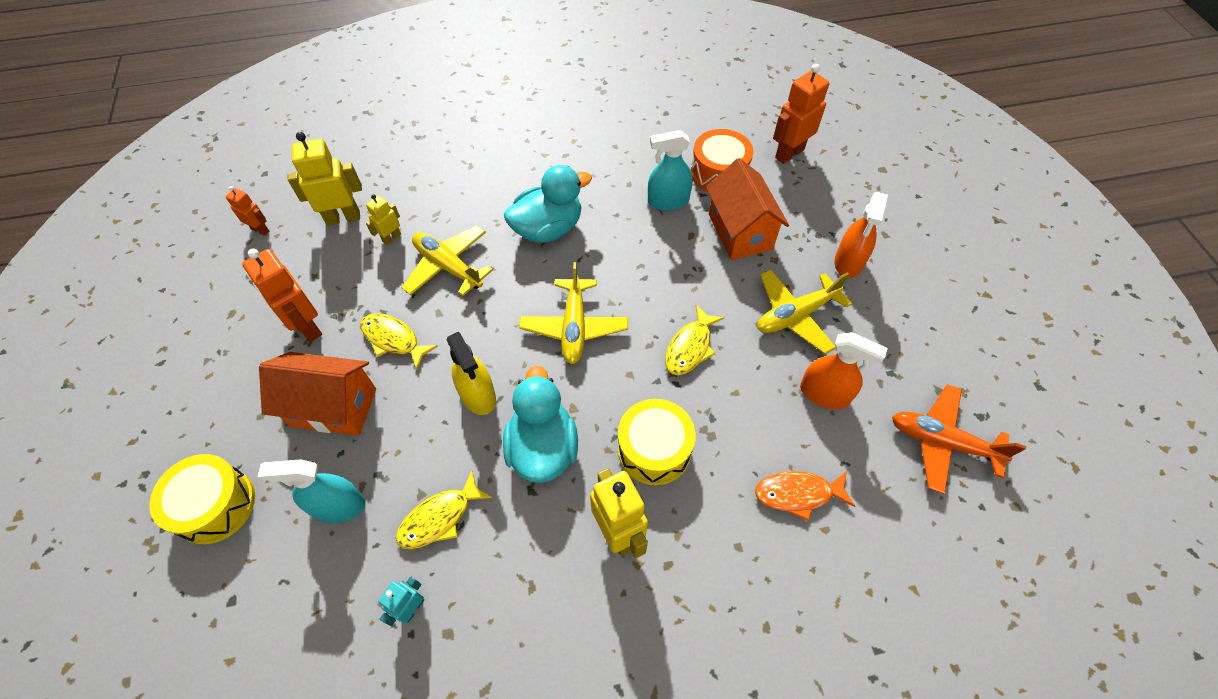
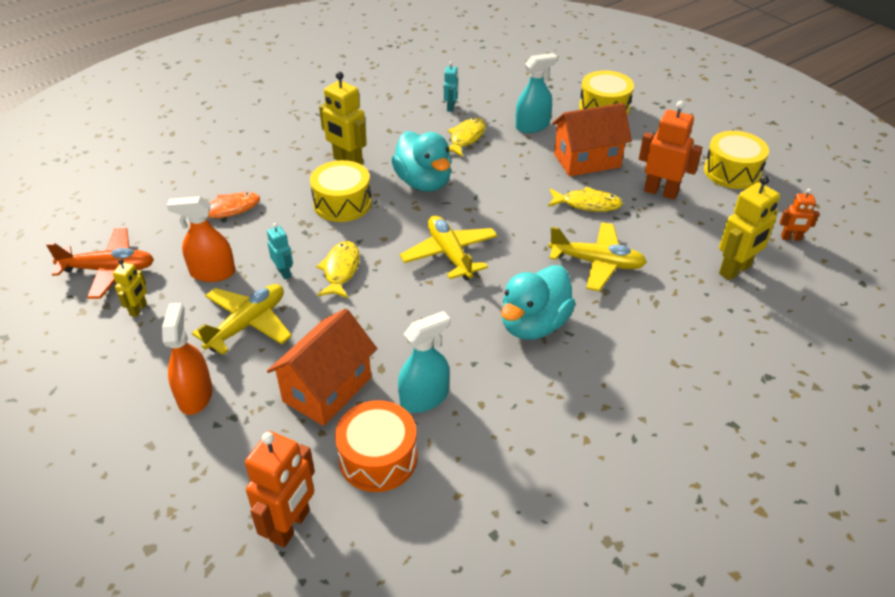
camera: 155 degrees right, 15 degrees down
yellow robot [366,194,401,245] -> yellow robot moved to [113,259,147,317]
yellow spray bottle [447,332,496,415] -> none
orange house [706,158,789,260] -> orange house turned 75 degrees clockwise [267,309,377,426]
none -> turquoise robot [267,223,293,280]
none -> yellow drum [704,131,769,189]

